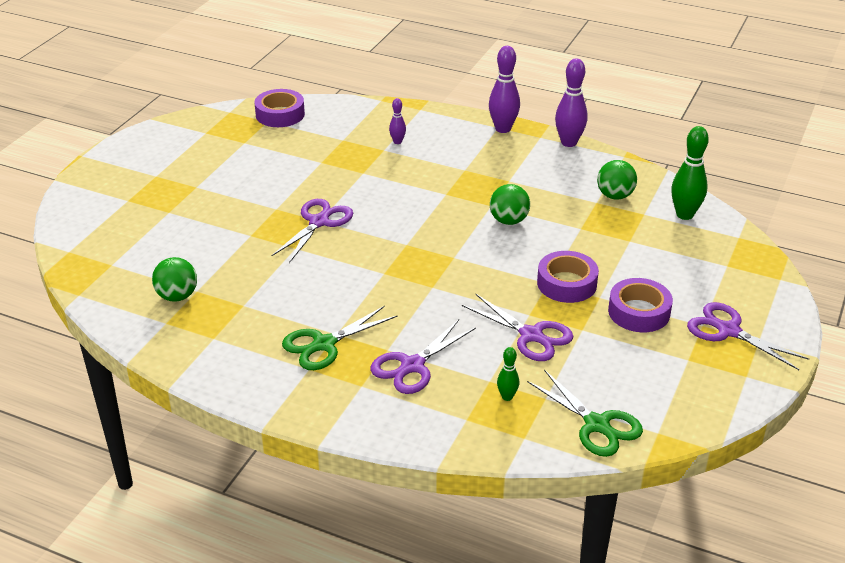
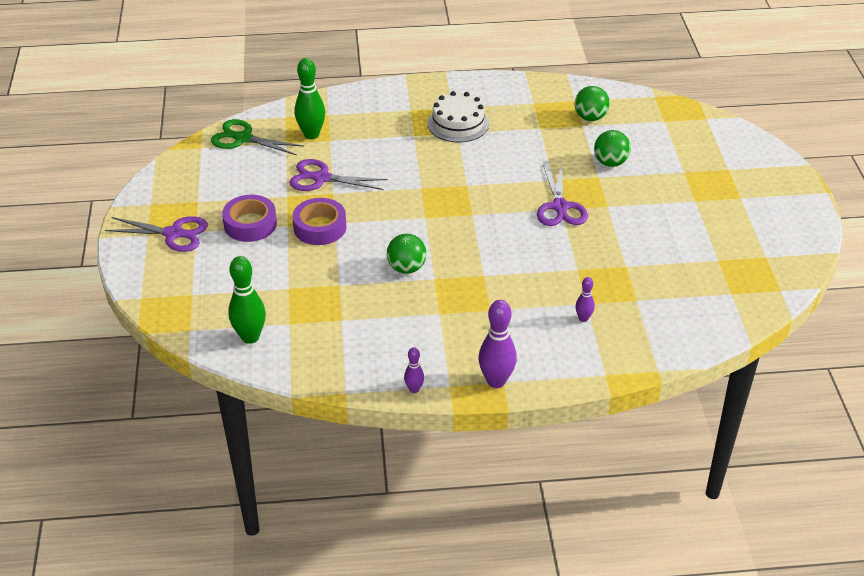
camera: 150 degrees right, 5 degrees up
purple tape [255,89,305,127] -> none
green scissors [282,306,397,370] -> white cake [428,91,489,142]
purple scissors [370,319,476,394] -> none
green bowling pin [497,347,519,401] -> green bowling pin [295,58,325,139], size x1.89
purple bowling pin [555,59,588,147] -> purple bowling pin [404,347,424,393], size x0.53
green ball [597,160,637,200] -> green ball moved to [594,130,631,167]

